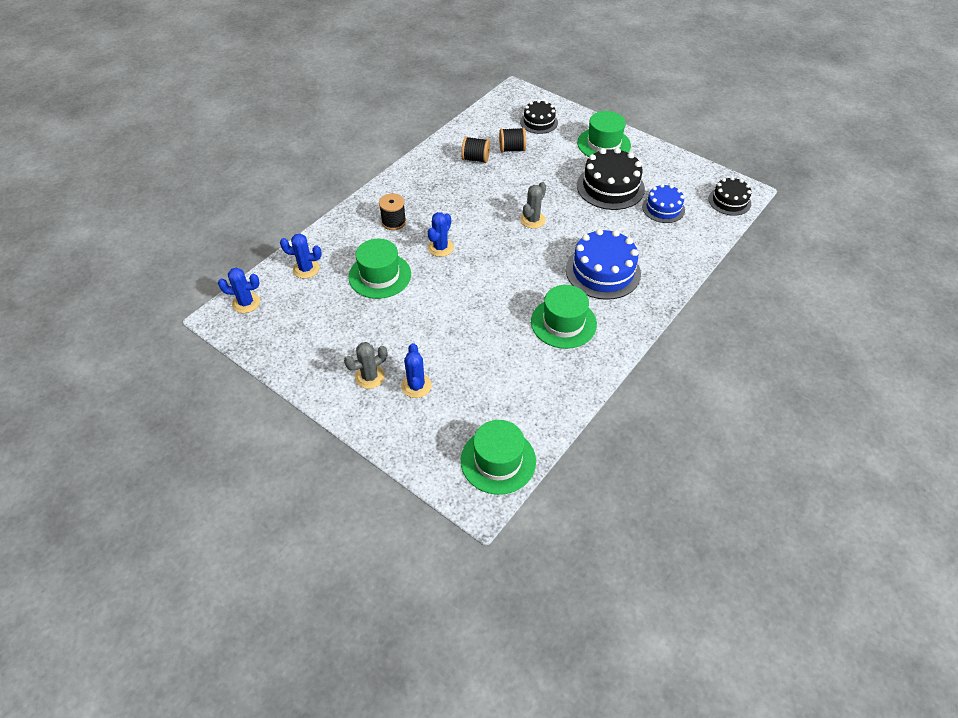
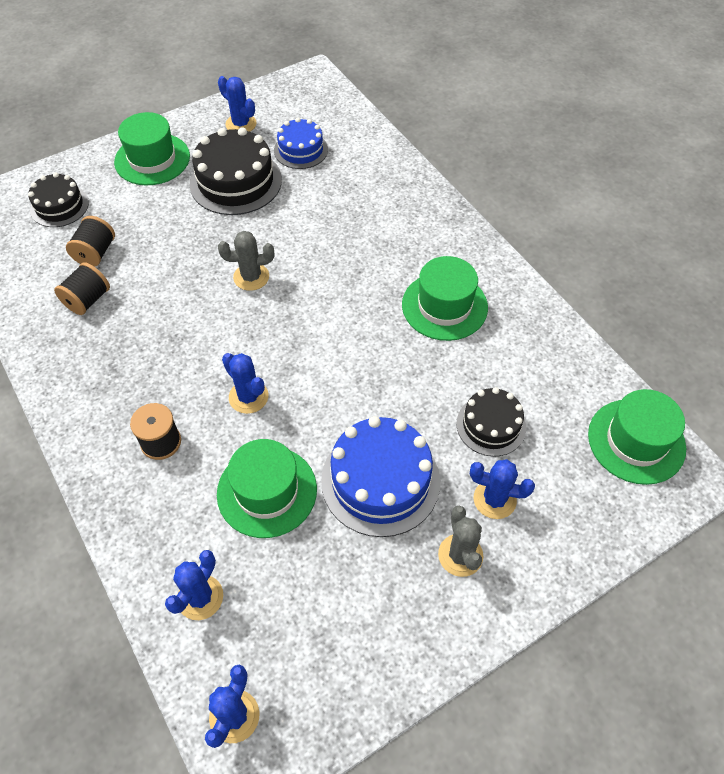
camera: 70 degrees left, 5 degrees up
grey cactus [520,182,546,229] -> grey cactus turned 60 degrees counterclockwise [218,231,274,291]
blue cake [566,229,641,300] -> blue cake moved to [321,416,440,537]
black cake [708,177,751,216] -> black cake moved to [456,387,526,457]
none -> blue cactus [218,76,257,132]

